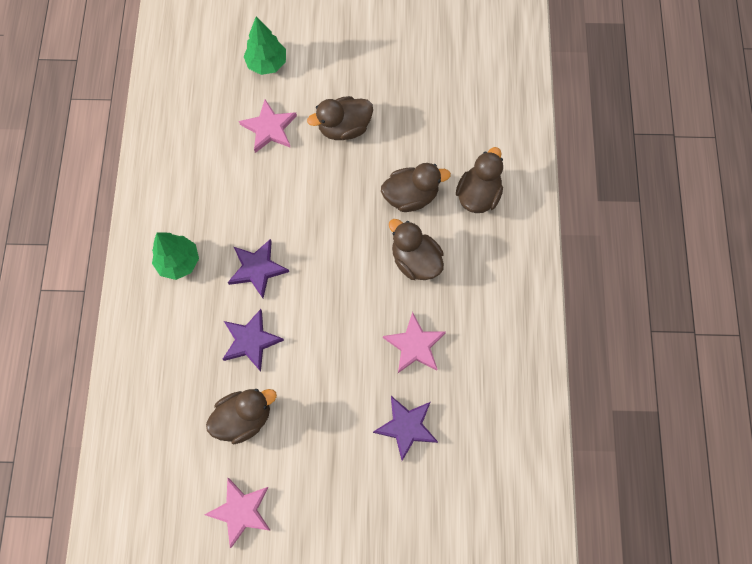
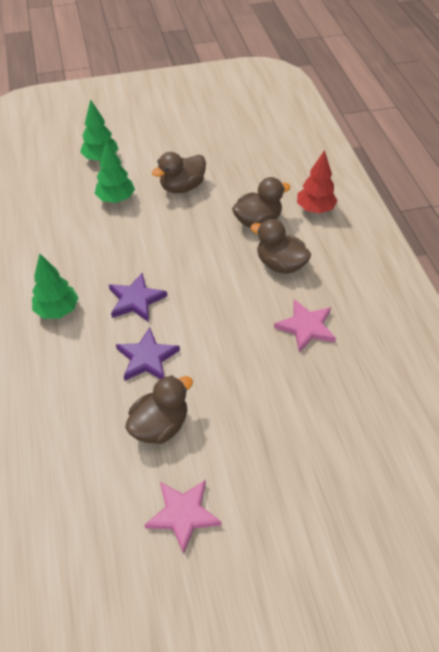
camera: 15 degrees left, 20 degrees down
pink star [239,99,297,153] -> green tree [95,140,135,203]
purple star [373,396,438,461] -> none
brown duck [456,147,503,213] -> red tree [297,150,338,214]

